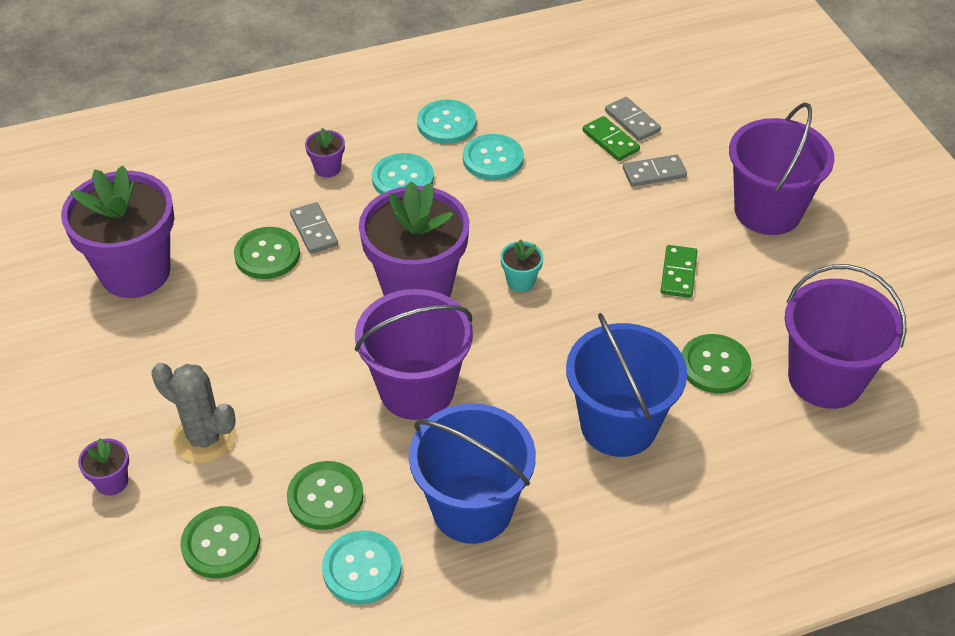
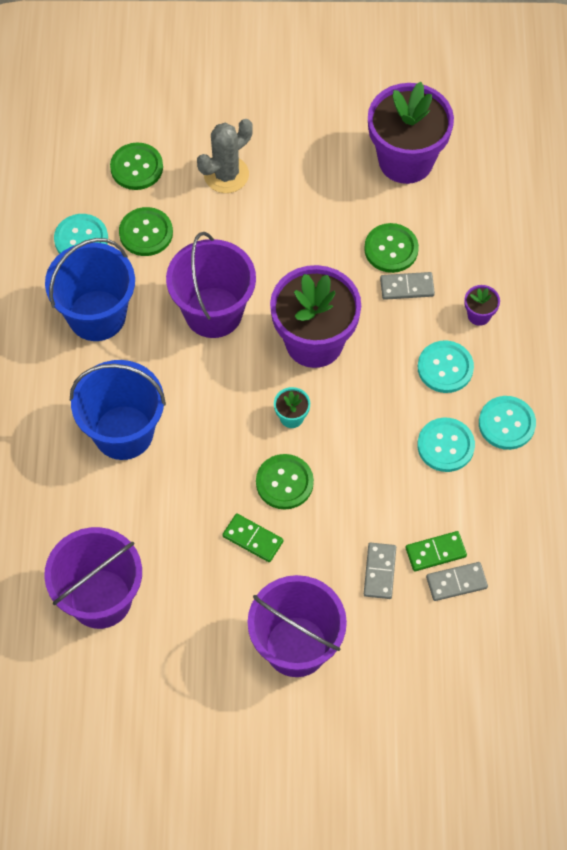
camera: 110 degrees right, 15 degrees up
purple flower pot [78,438,129,496] -> none
green button [681,334,751,394] -> green button moved to [256,454,314,510]

